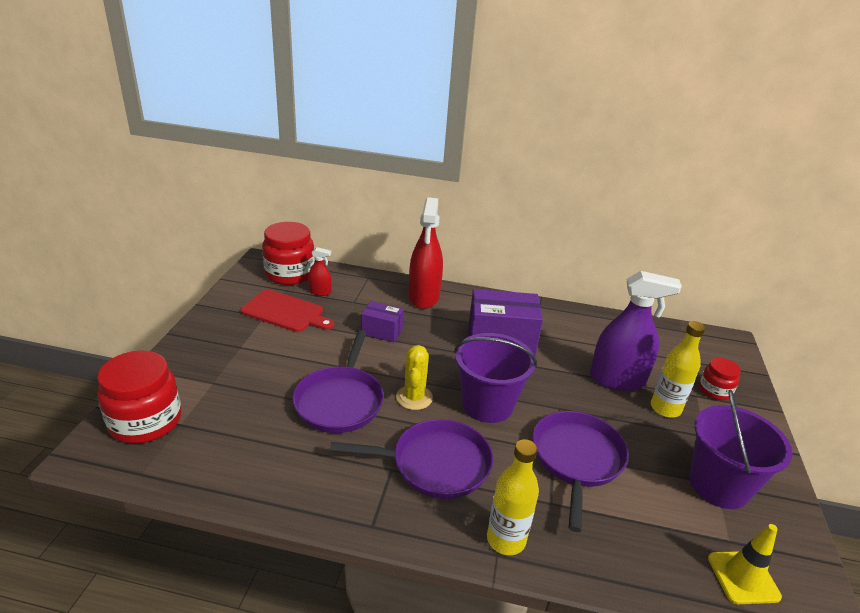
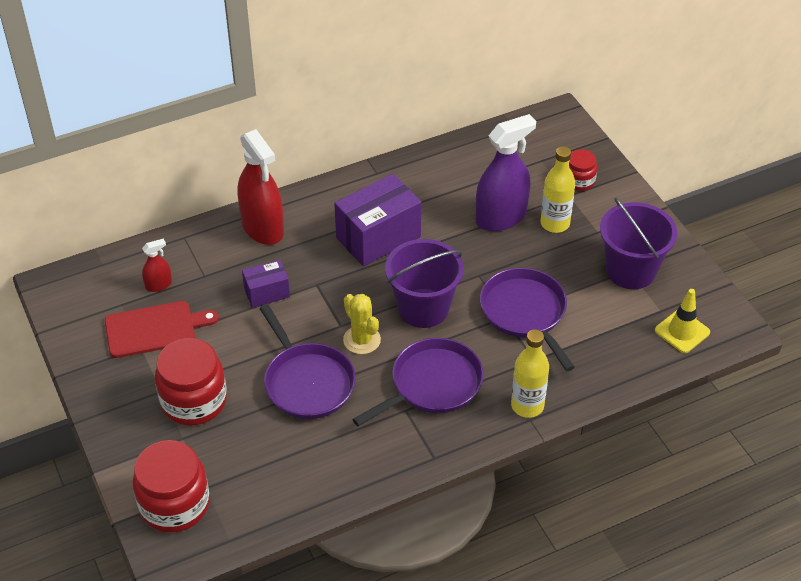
camera: 35 degrees left, 15 degrees up
red jar [262,222,315,285] -> red jar moved to [155,338,227,425]

